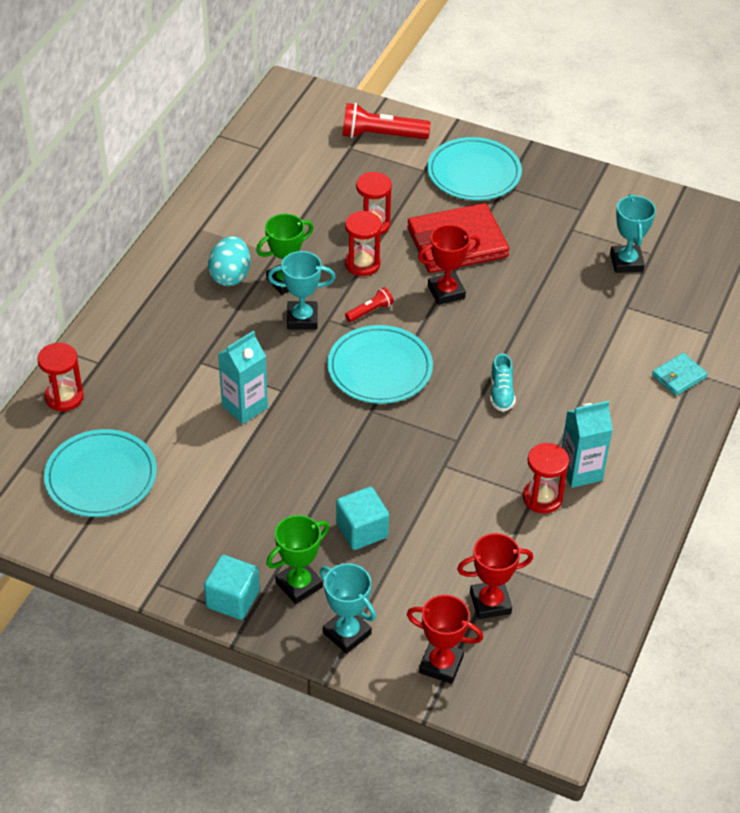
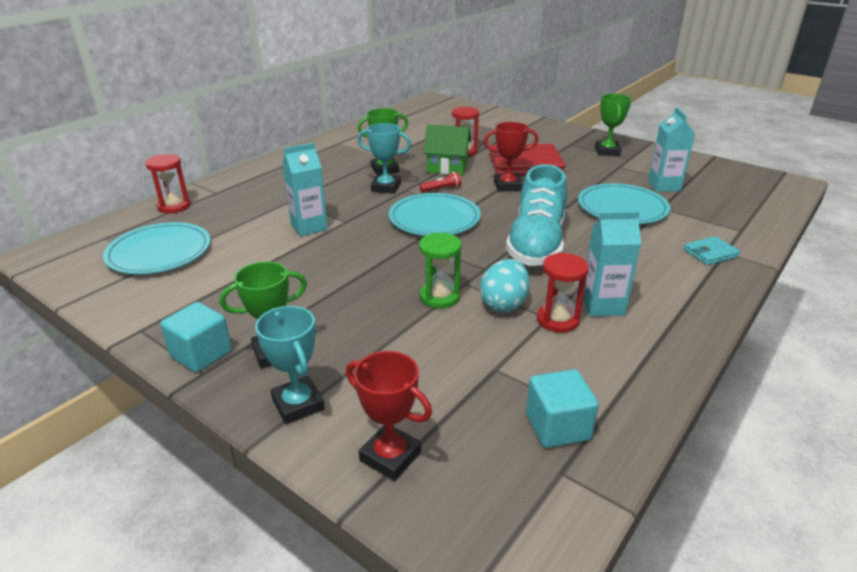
camera: 15 degrees right, 15 degrees down
turquoise egg [208,236,250,286] -> turquoise egg moved to [480,259,530,313]
turquoise cube [336,487,389,550] -> turquoise cube moved to [526,369,599,448]
red flashlight [342,103,431,139] -> none
red hourglass [345,211,382,276] -> green house [423,125,471,175]
turquoise plate [427,137,522,200] -> turquoise plate moved to [578,183,670,224]
red trophy [457,533,533,619] -> none
turquoise shoe [490,353,515,412] -> turquoise shoe [506,165,567,266], size x2.33
turquoise trophy [610,194,656,273] -> turquoise carton [648,107,695,191]
none -> green hourglass [419,233,461,308]
none -> green trophy [595,94,632,156]

